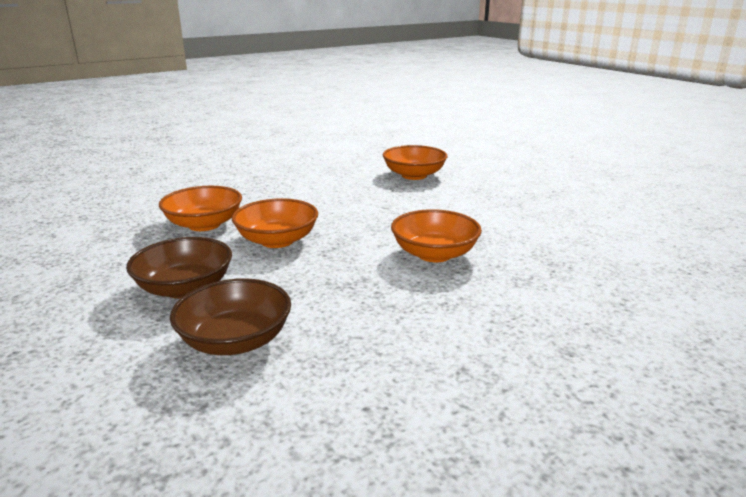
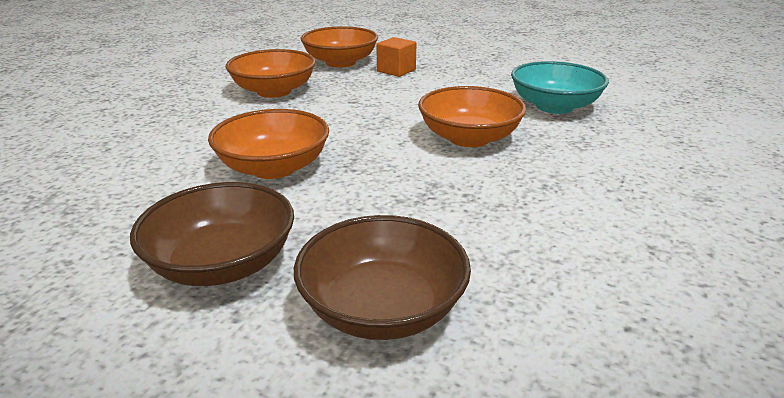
camera: 30 degrees left, 5 degrees up
orange bowl [159,186,242,231] -> orange bowl moved to [226,49,316,98]
none -> orange cube [376,37,416,77]
none -> turquoise bowl [511,61,609,114]

